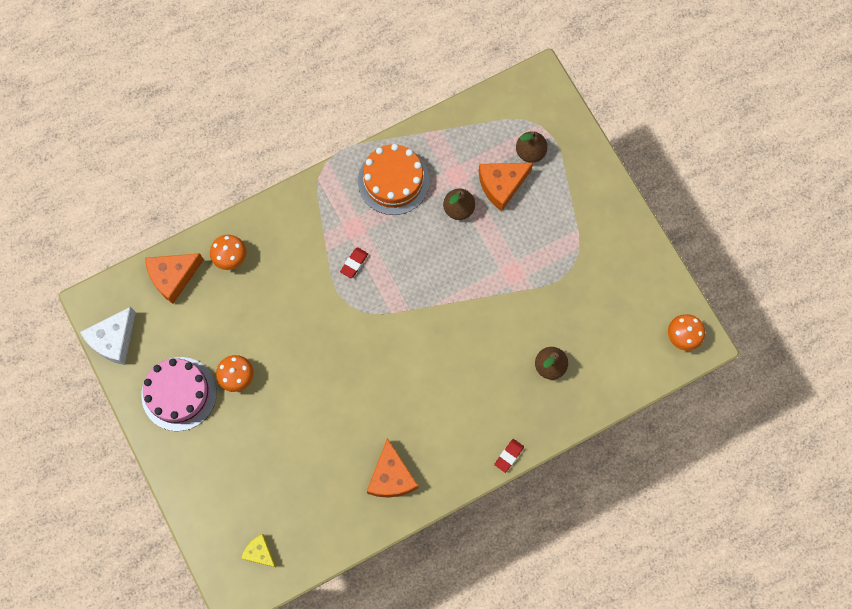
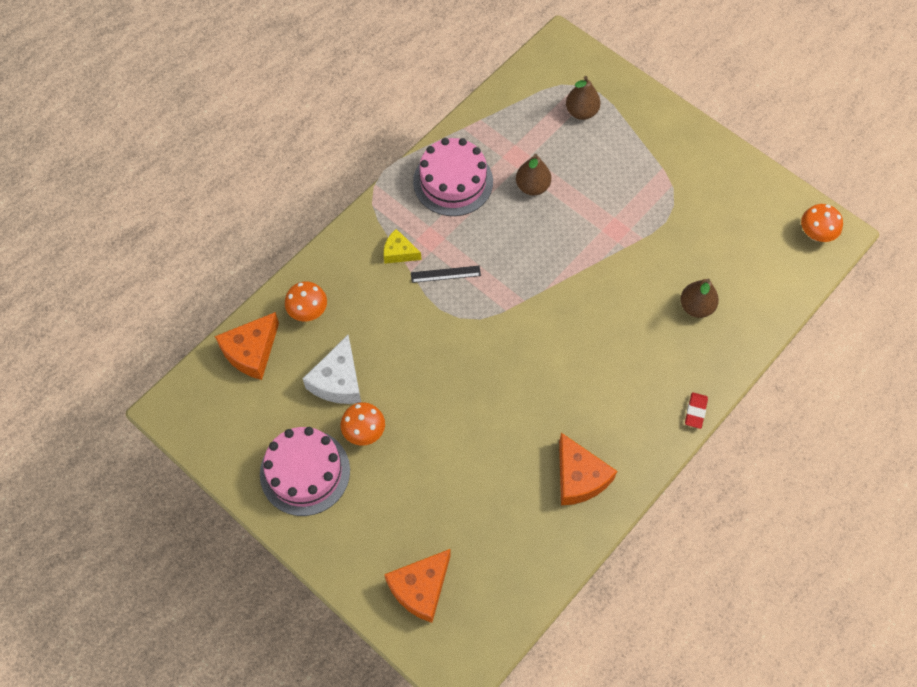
camera: 20 degrees left, 10 degrees down
white cheese [80,307,136,365] -> white cheese moved to [303,335,361,404]
yellow cheese [241,534,277,568] -> yellow cheese moved to [384,229,421,264]
red eraser [340,247,368,278] -> black ruler [411,266,481,283]
orange cake [358,144,429,215] -> pink cake [413,138,493,216]
orange cheese [479,163,533,211] -> orange cheese moved to [384,549,451,623]

